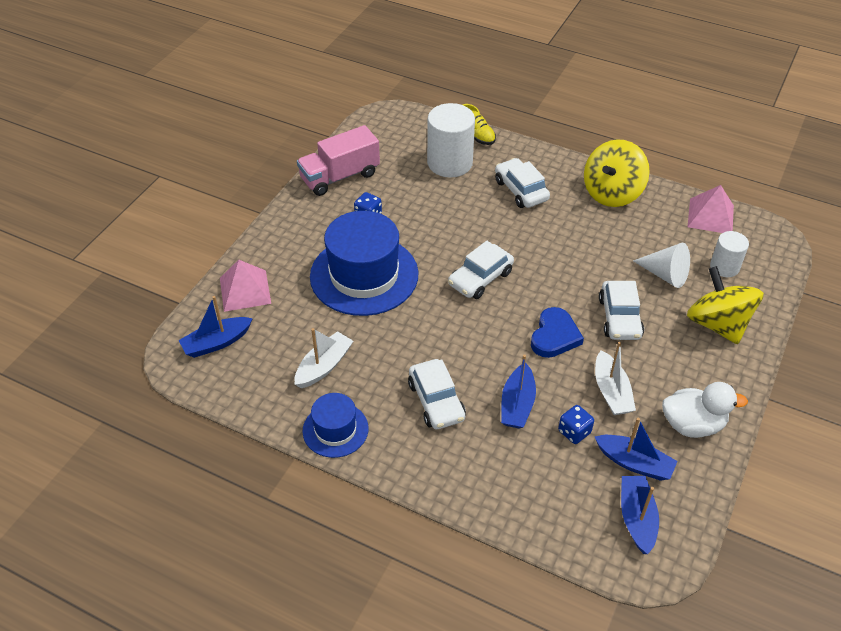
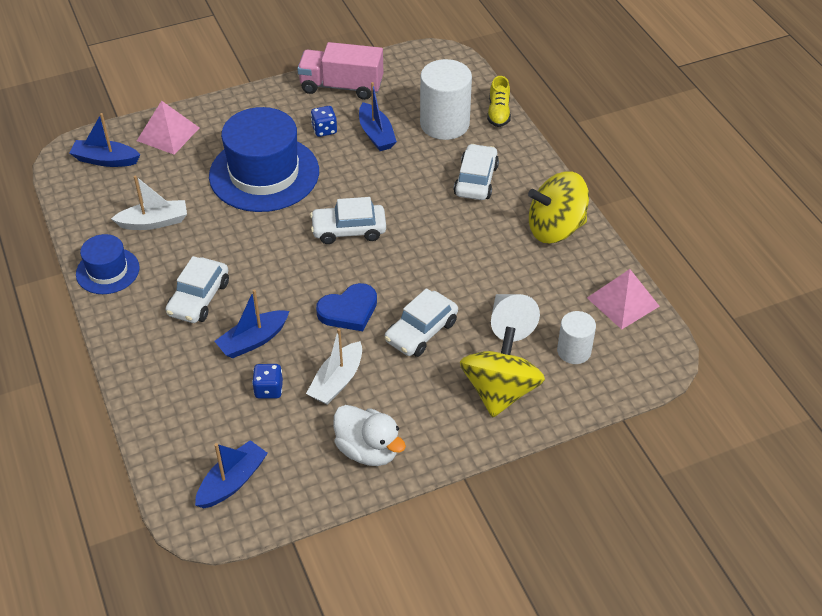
camera: 40 degrees right, 0 degrees up
blue boat [595,418,678,481] -> blue boat moved to [359,82,397,151]

